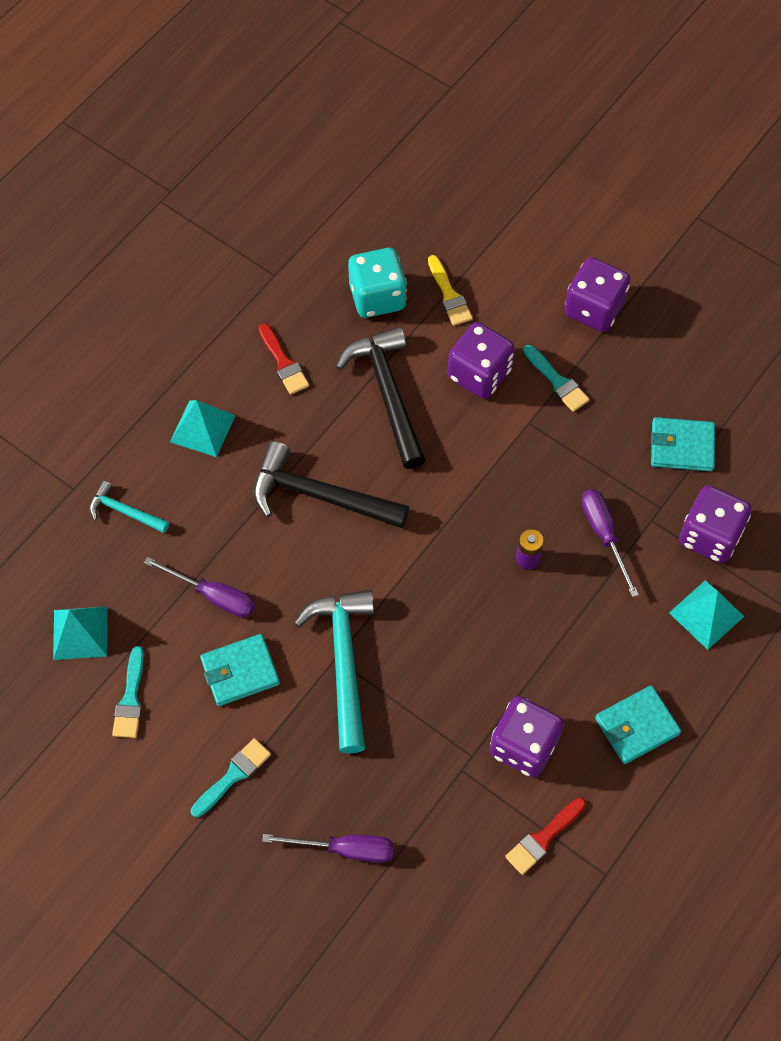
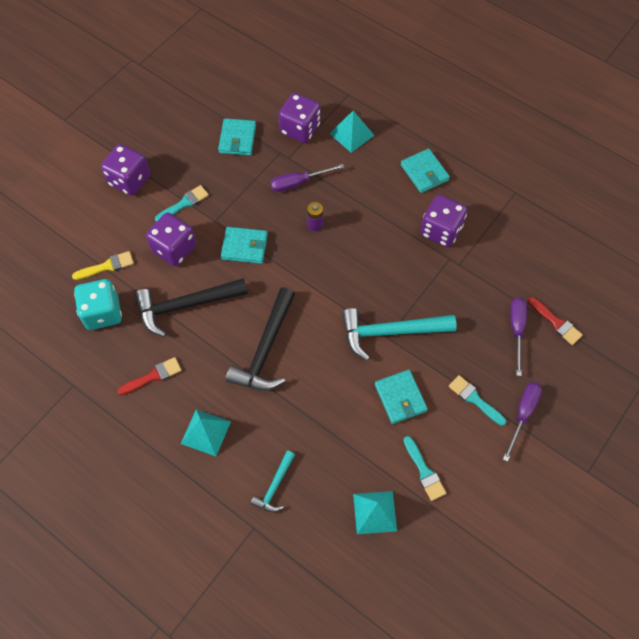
camera: 90 degrees left, 0 degrees up
turquoise brush [112,646,144,738] -> turquoise brush turned 60 degrees clockwise [404,436,446,501]
purple screwdriver [144,557,255,618] -> purple screwdriver moved to [503,382,542,462]
red brush [505,798,586,875] -> red brush moved to [528,297,583,345]
none -> turquoise wallet [221,227,268,264]

